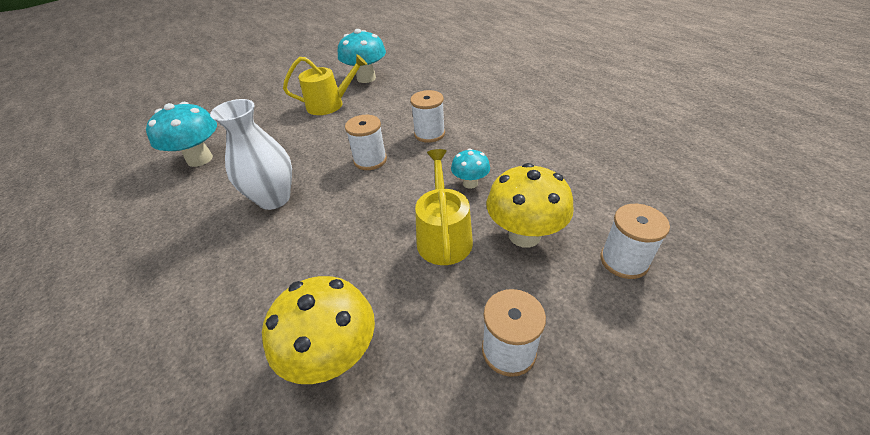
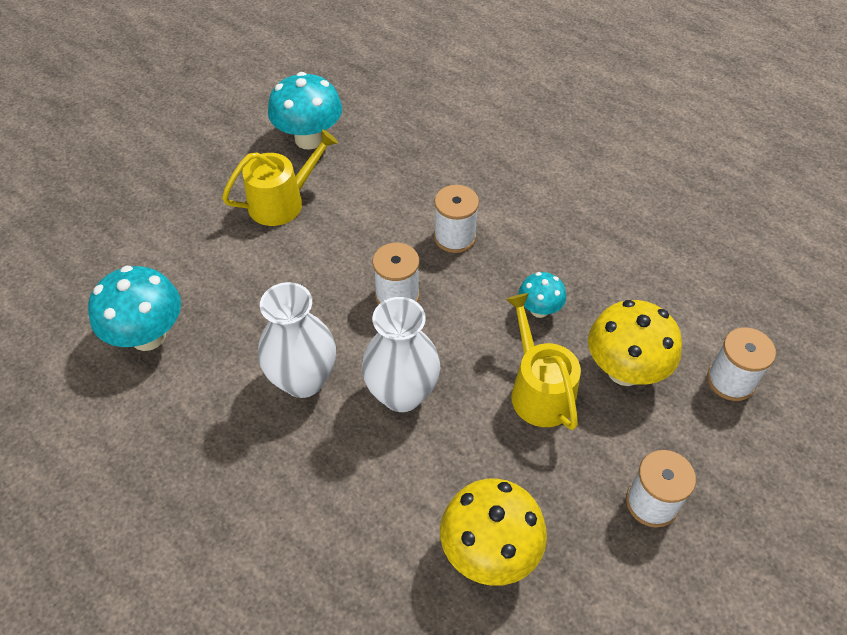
camera: 20 degrees left, 10 degrees up
none -> white vase [362,297,440,412]

